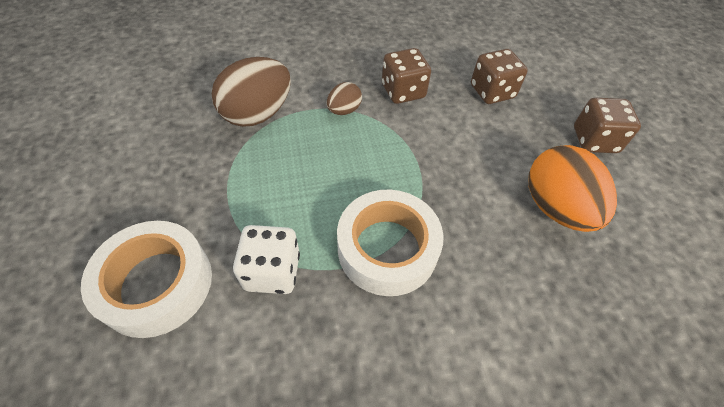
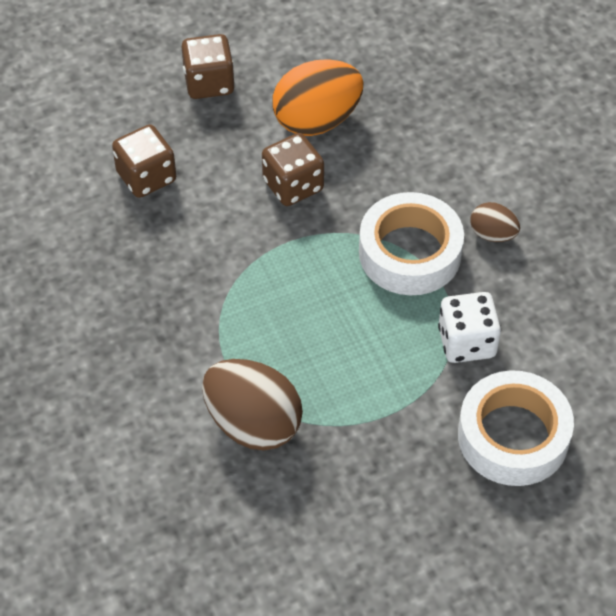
camera: 100 degrees left, 0 degrees up
brown egg [327,82,362,115] -> brown egg moved to [470,202,520,242]
brown dice [382,48,431,104] -> brown dice moved to [262,133,324,206]

